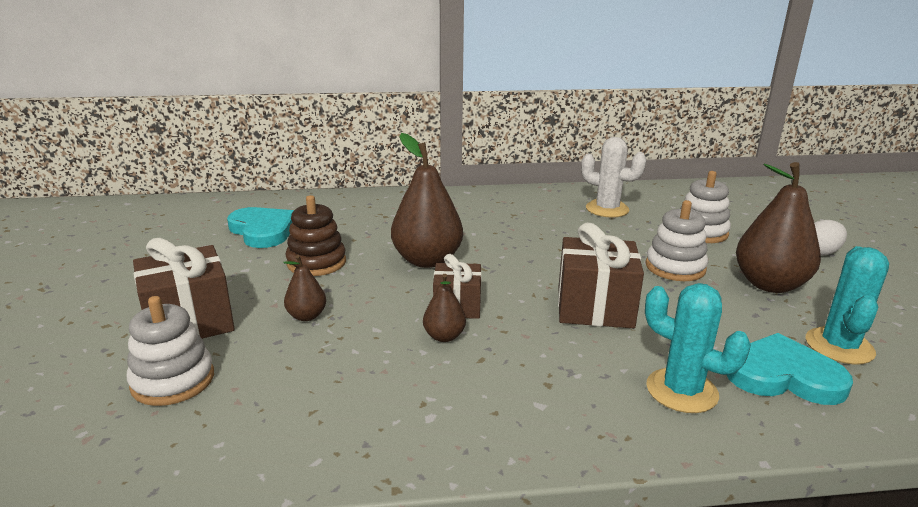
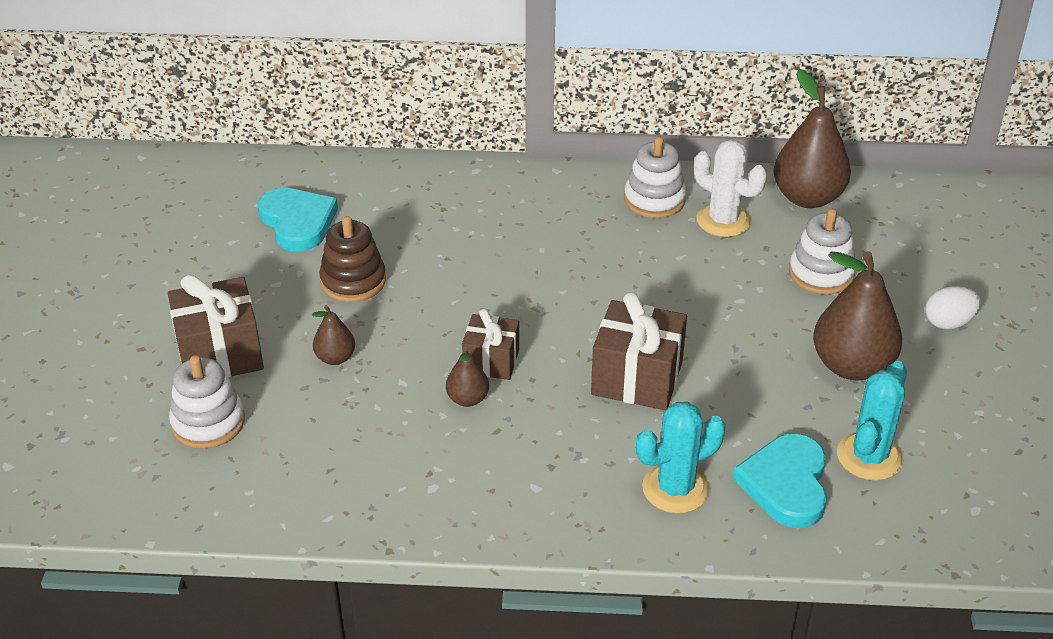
camera: 10 degrees right, 15 degrees up
brown pear [391,133,463,268] -> brown pear moved to [773,69,851,208]
turquoise cactus [645,283,751,413] -> turquoise cactus turned 75 degrees counterclockwise [636,401,726,513]
white stacking toy [646,200,708,281] -> white stacking toy moved to [624,136,686,218]
turquoise heart [727,333,853,405] -> turquoise heart turned 105 degrees counterclockwise [733,434,827,528]

